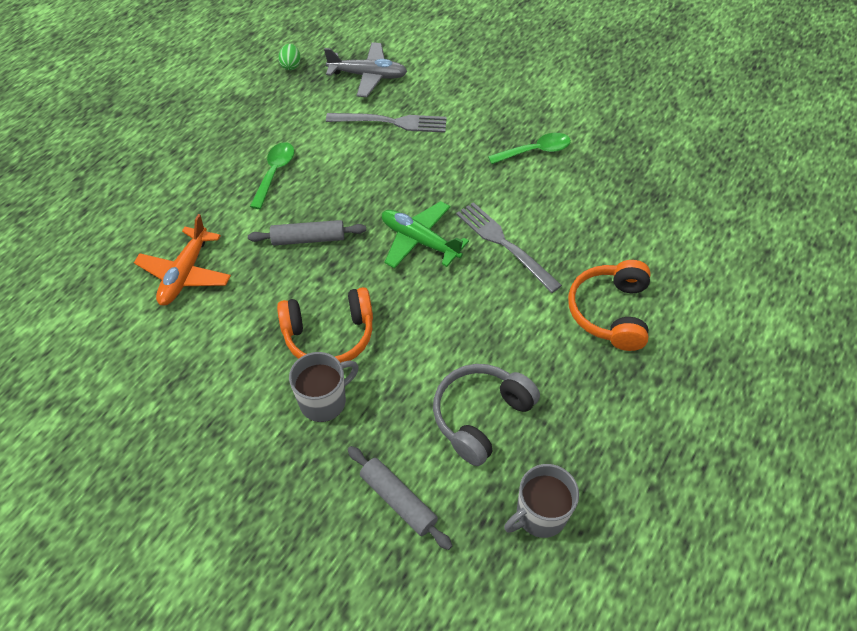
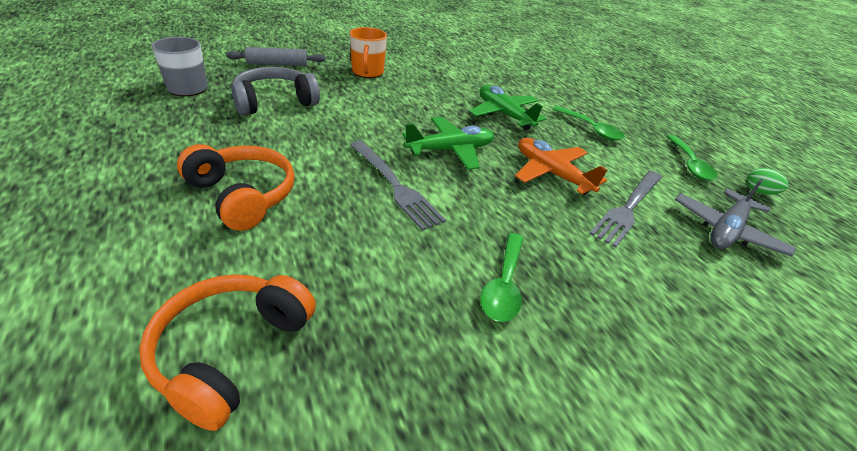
camera: 120 degrees right, 15 degrees down
orange plane [134,214,231,306] -> orange plane moved to [515,138,608,195]
grey rolling pin [248,220,366,245] -> green plane [469,85,547,130]
orange headphones [277,287,373,363] -> orange headphones moved to [139,274,316,431]
grey mug [289,352,359,422] -> orange mug [350,27,387,78]
grey headphones [433,364,540,466] -> grey headphones turned 105 degrees counterclockwise [231,67,320,115]
grey fork [456,202,562,293] -> grey fork turned 60 degrees clockwise [350,141,446,231]
none -> green spoon [667,135,718,181]

